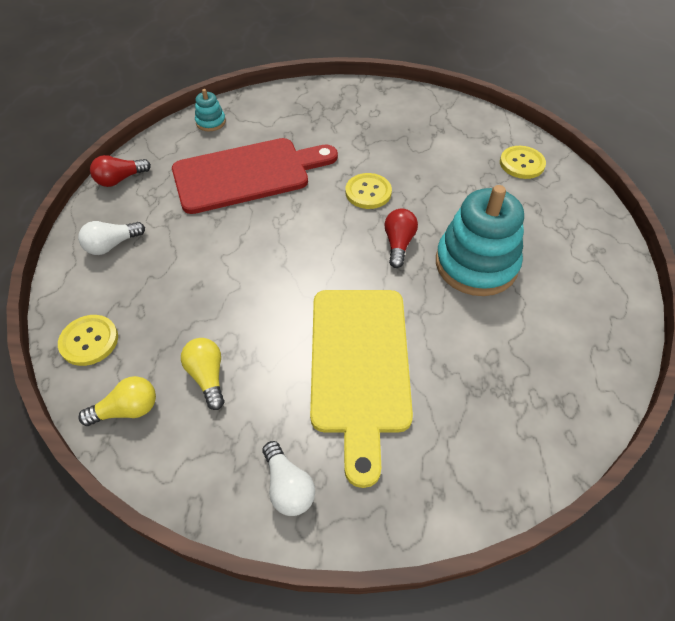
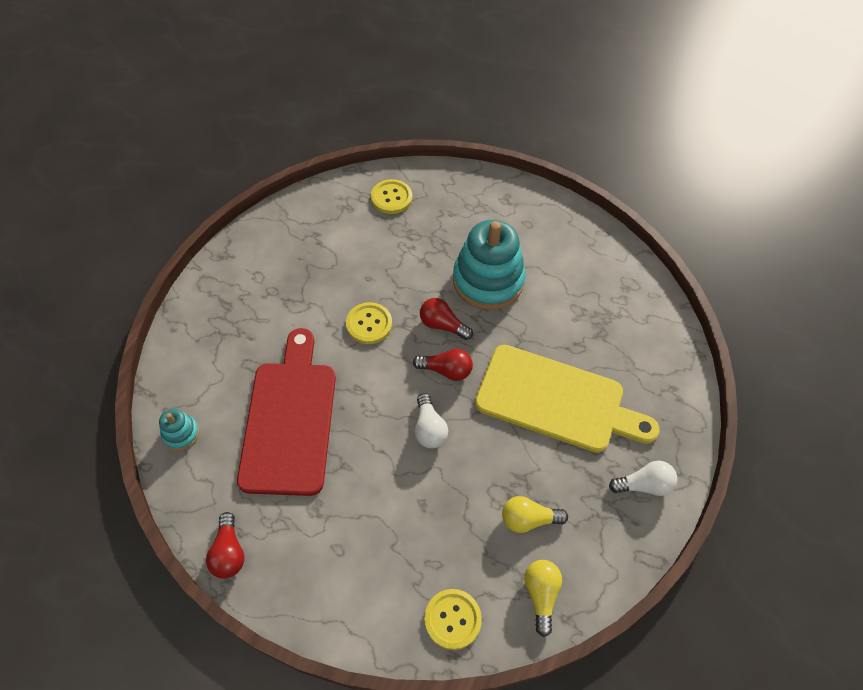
camera: 70 degrees left, 5 degrees up
white light bulb [78,221,145,255] -> white light bulb moved to [415,393,448,448]
none -> red light bulb [413,349,473,381]

